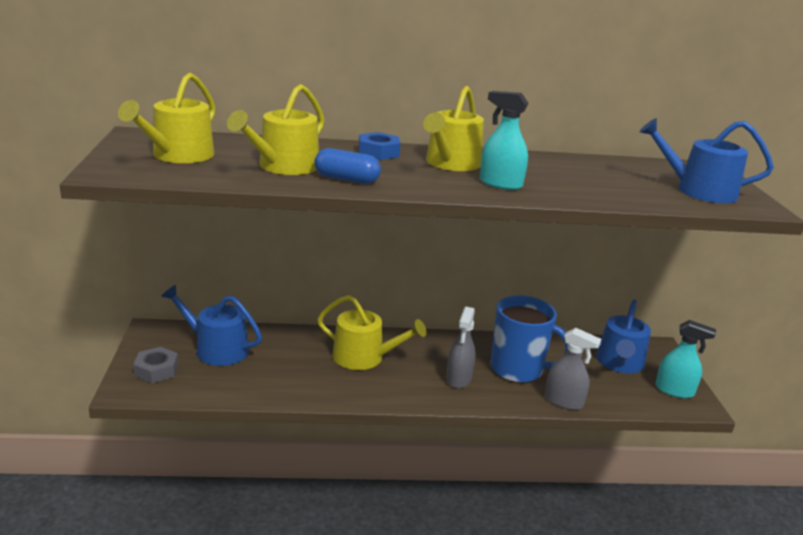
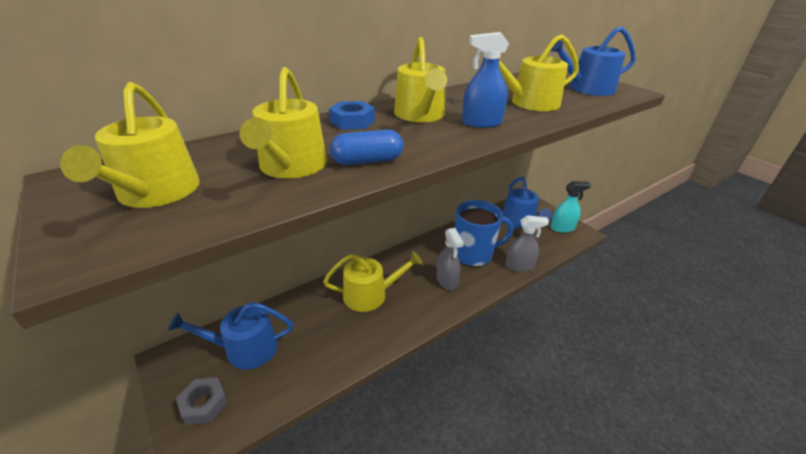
camera: 30 degrees left, 10 degrees up
turquoise spray bottle [480,91,528,190] -> blue spray bottle [462,32,509,128]
none -> yellow watering can [499,34,579,111]

